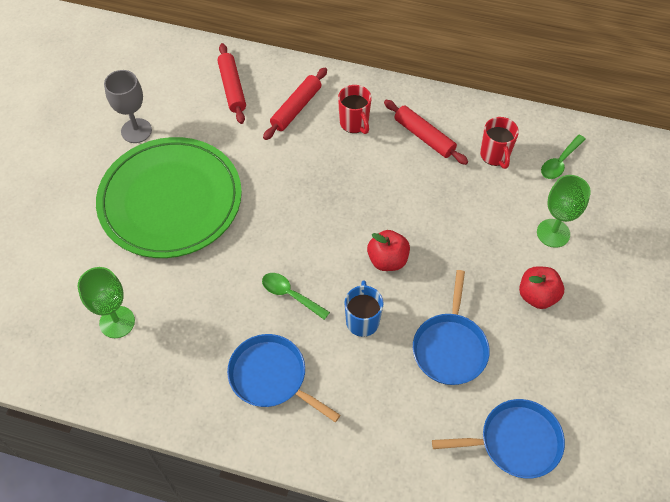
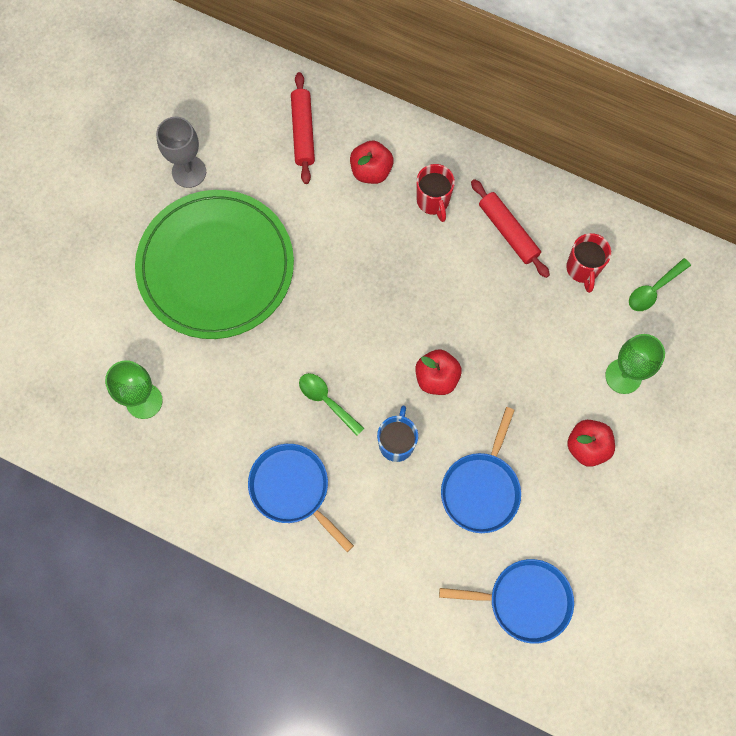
camera: 10 degrees right, 15 degrees up
red rolling pin [263,68,327,140] -> red apple [350,141,394,184]

